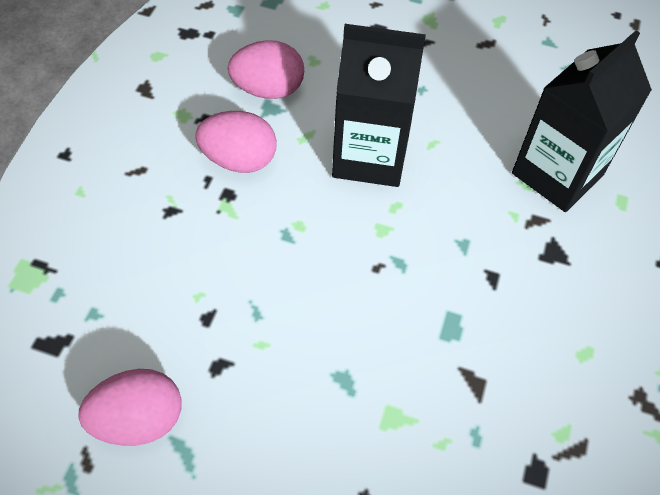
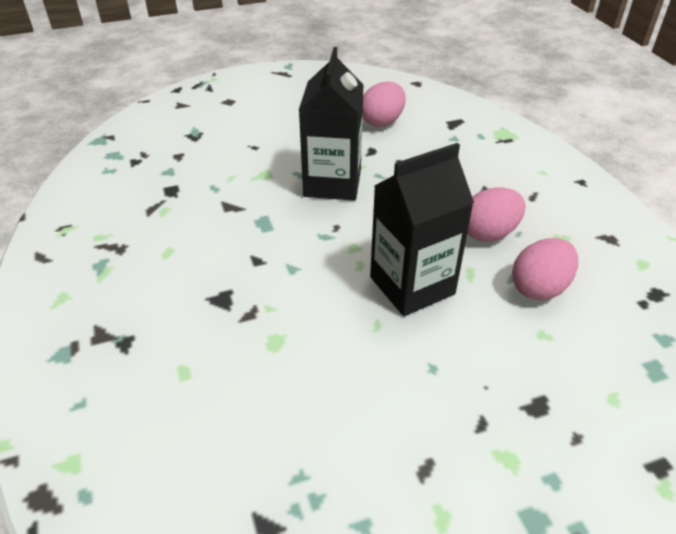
camera: 145 degrees right, 15 degrees down
black carton [512,31,652,212] -> black carton moved to [299,47,363,201]

